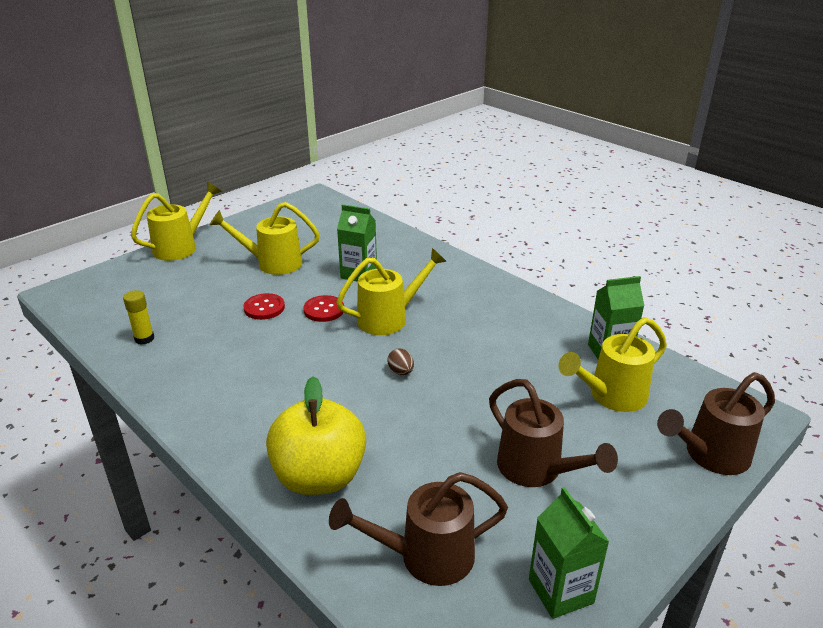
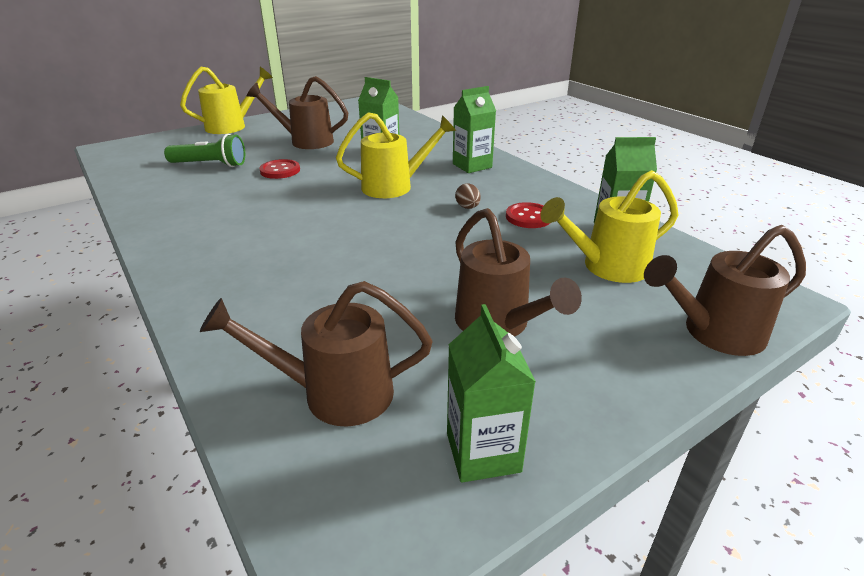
camera: 10 degrees right, 0 degrees up
yellow glue stick [123,290,154,345] -> none
yellow watering can [210,202,320,275] -> brown watering can [247,76,348,149]
yellow apple [266,376,366,495] -> none
red button [303,295,344,322] -> red button moved to [506,202,550,228]
brown egg [387,348,414,375] -> brown egg moved to [455,183,481,209]
none -> green flashlight [164,134,245,167]
none -> green carton [453,86,496,173]

